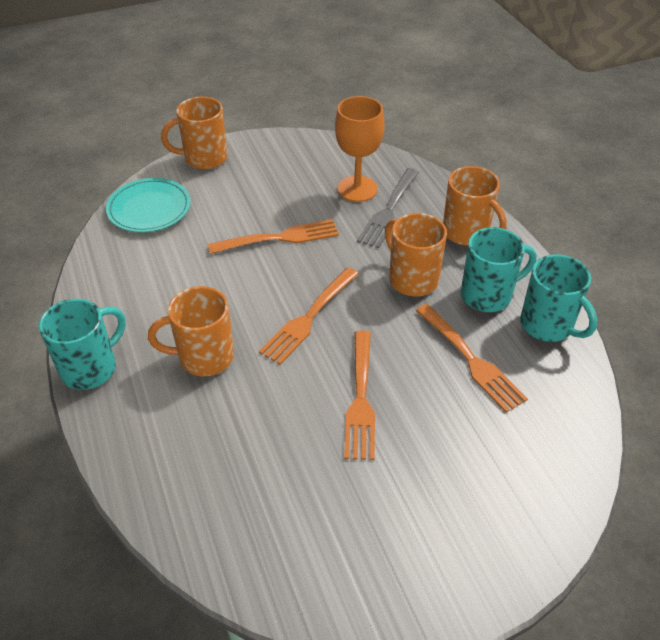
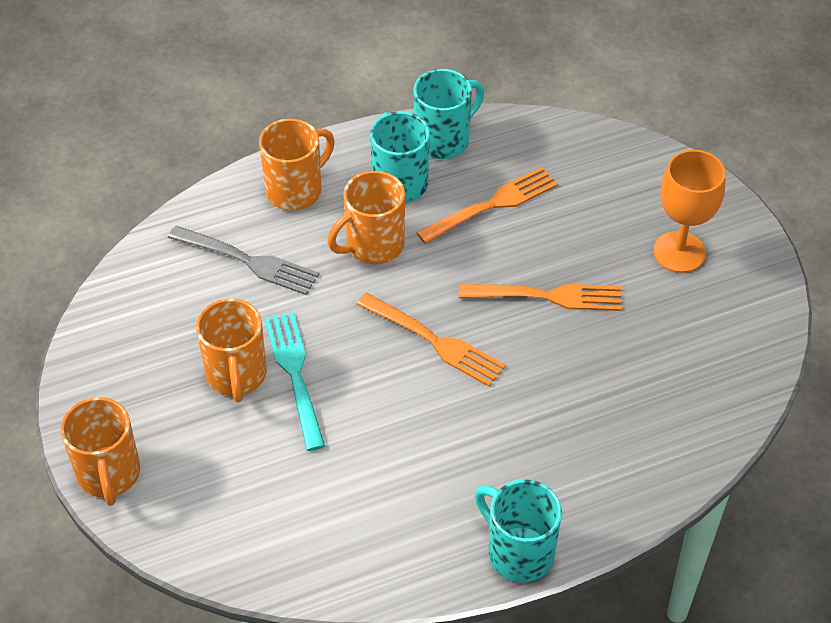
camera: 90 degrees left, 5 degrees up
turquoise plate [106,178,191,233] -> none
orange mug [148,286,234,376] -> orange mug moved to [196,298,267,402]
orange fork [208,219,339,254] -> turquoise fork [265,312,325,451]
orange goblet [335,96,385,202] -> orange goblet moved to [653,150,726,273]

